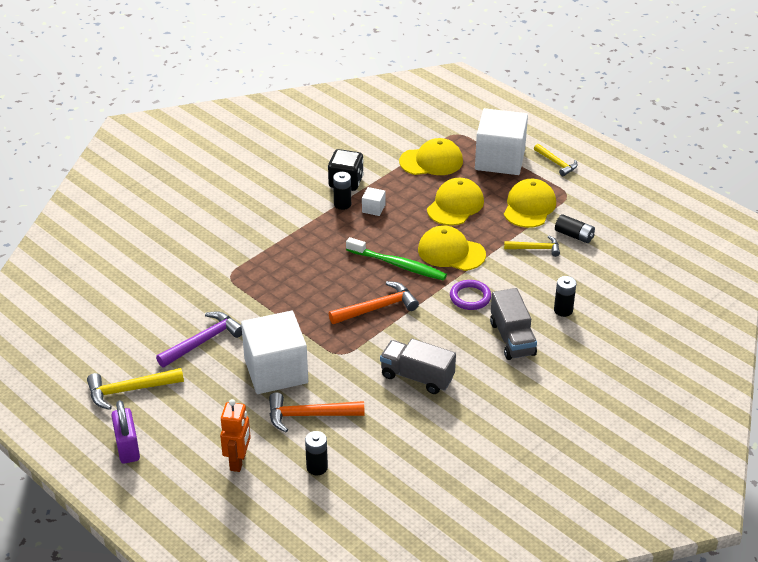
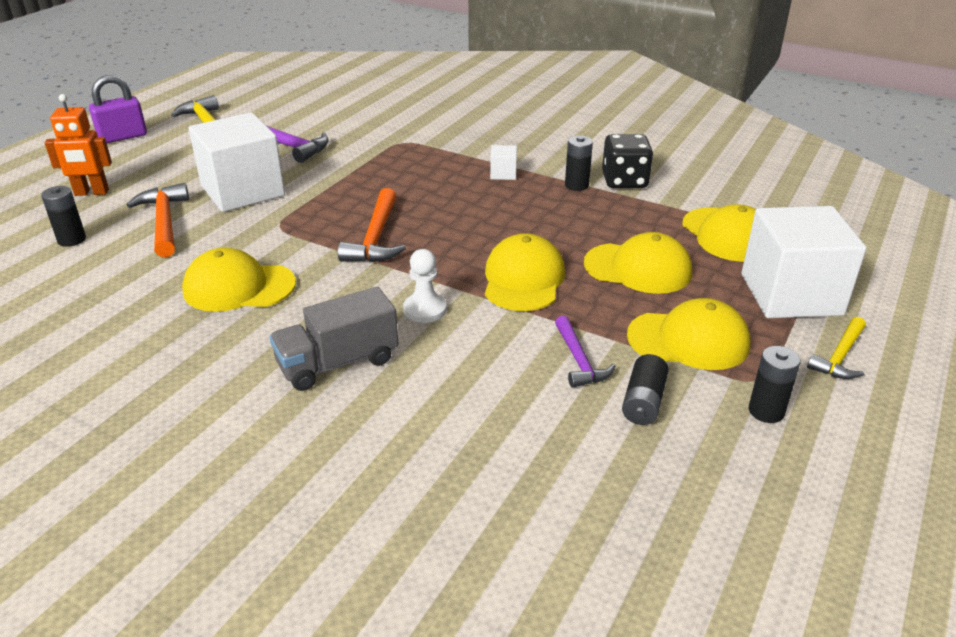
camera: 75 degrees right, 5 degrees down
orange hammer [329,281,419,324] -> orange hammer turned 45 degrees clockwise [338,188,406,262]
green toothbrush [346,237,447,281] -> none
white cube [362,187,385,216] -> white cube moved to [490,145,517,180]
grey truck [380,338,456,394] -> yellow cap [182,248,296,312]
purple ring [450,280,491,310] -> white pawn [403,249,447,323]
yellow hammer [504,235,560,257] -> purple hammer [555,316,615,388]
black battery [554,276,576,317] -> black battery moved to [749,346,801,423]

